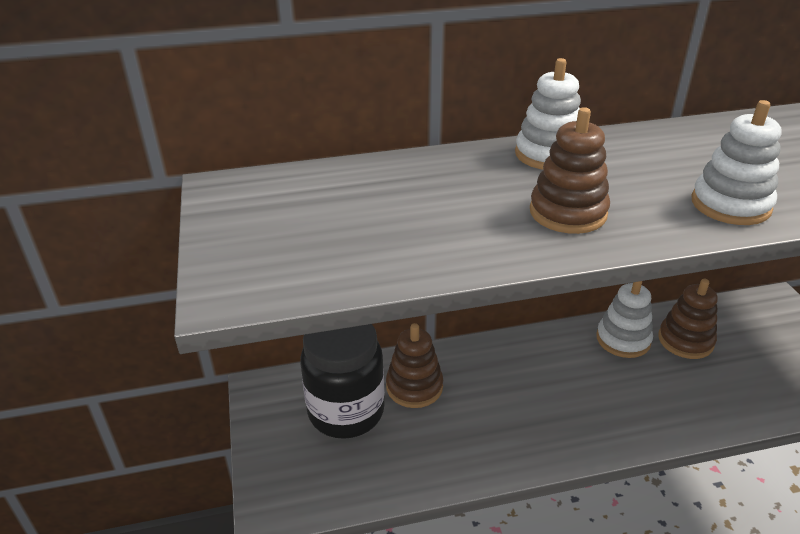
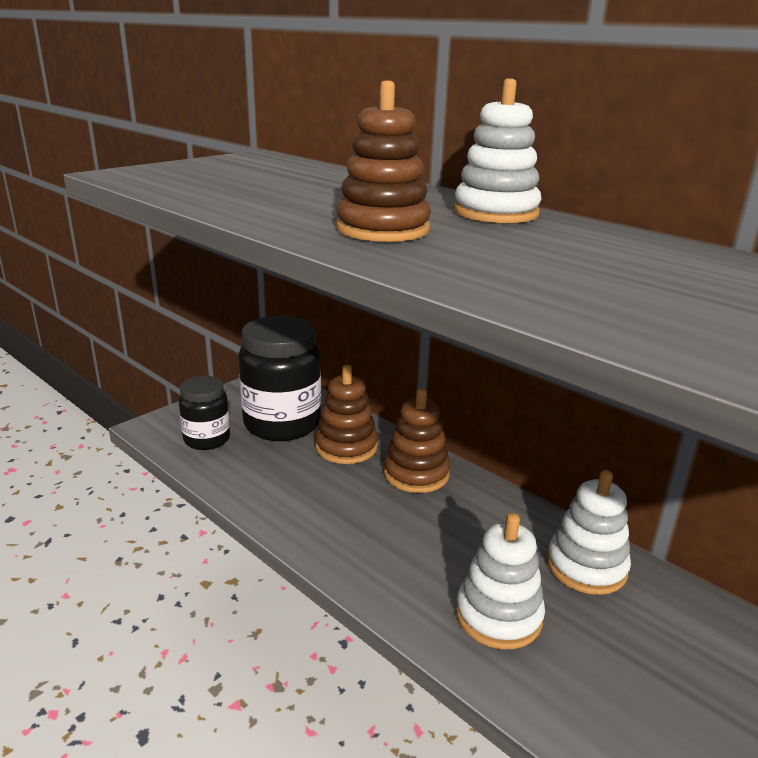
camera: 55 degrees right, 10 degrees down
brown stacking toy [658,279,718,359] -> brown stacking toy moved to [384,388,450,493]
white stacking toy [692,100,782,225] -> white stacking toy moved to [456,513,545,649]
none -> black jar [179,376,230,450]

